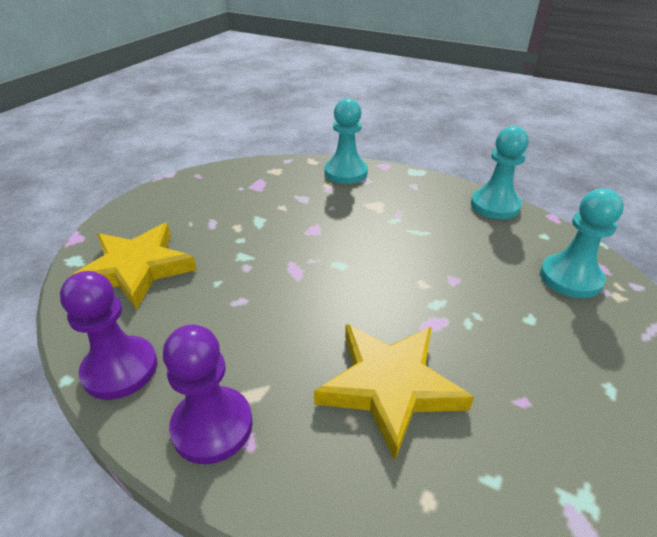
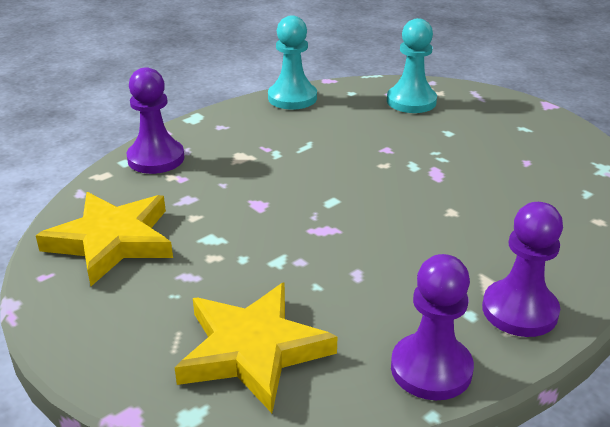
camera: 70 degrees left, 5 degrees down
yellow star [314,324,474,460] -> yellow star moved to [36,192,173,286]
turquoise pawn [325,98,368,184] -> purple pawn [126,67,184,174]

